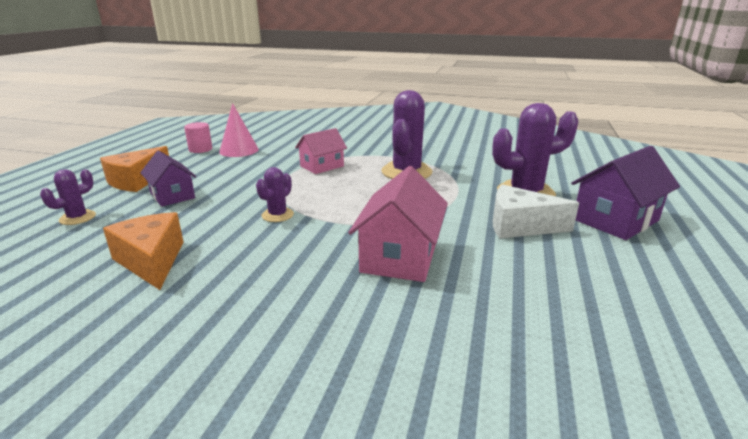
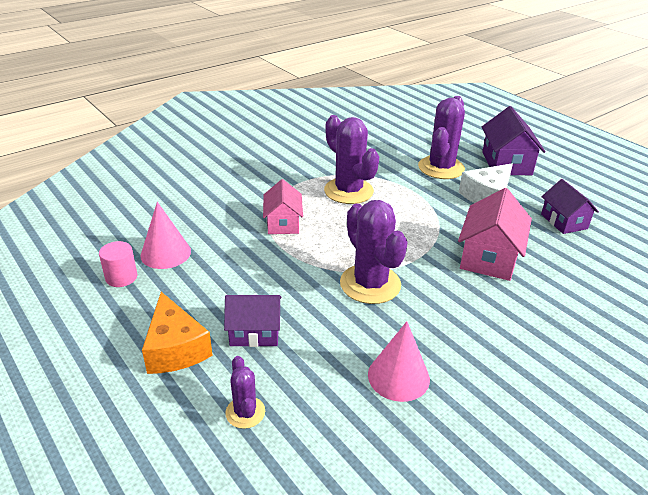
camera: 55 degrees left, 10 degrees up
orange cheese [103,212,184,290] -> pink cone [368,321,430,402]
purple cactus [256,167,294,222] -> purple cactus [340,200,408,304], size x1.96
pink house [348,166,448,282] -> pink house turned 60 degrees clockwise [458,188,532,281]
none -> purple house [541,179,599,234]

